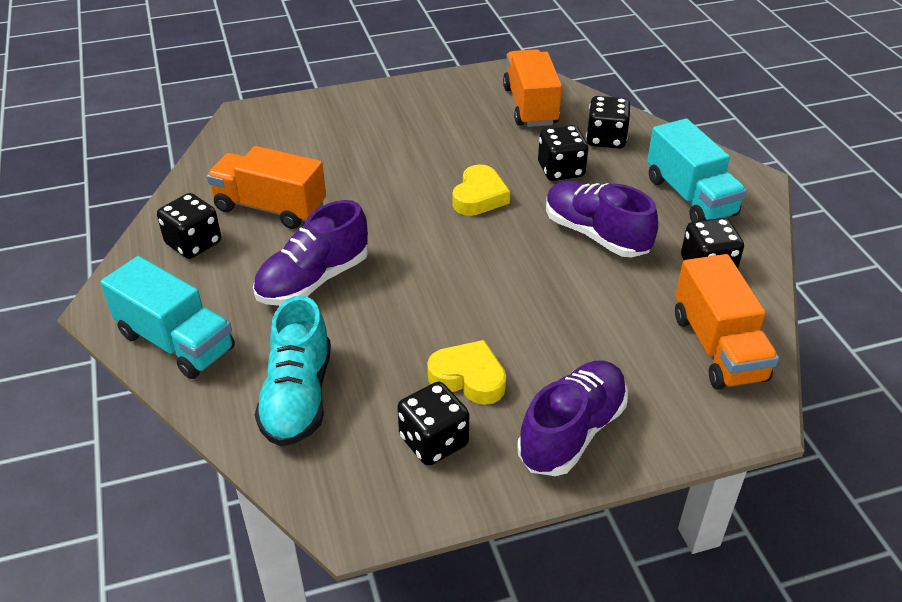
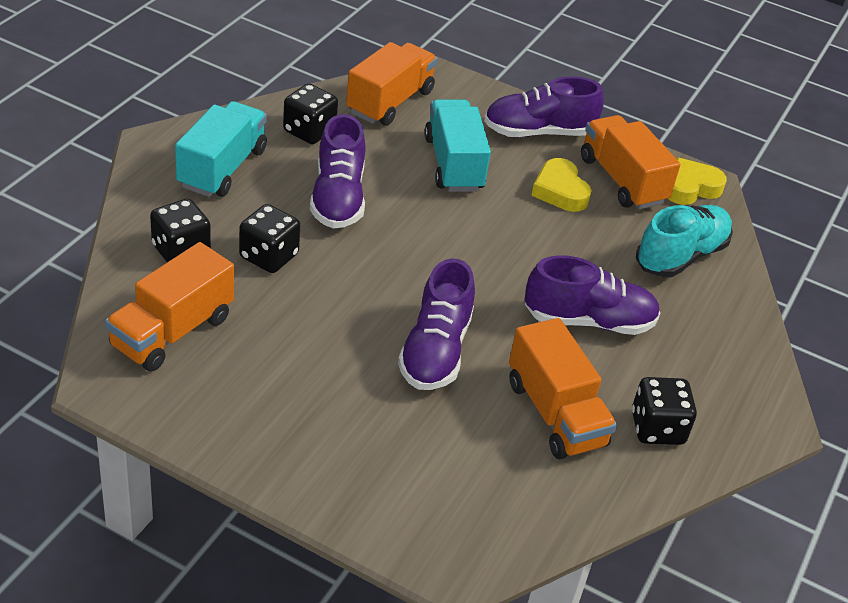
camera: 140 degrees left, 0 degrees up
turquoise truck [100,256,235,379] -> turquoise truck moved to [424,99,491,192]
black dice [397,382,469,466] -> orange truck [581,115,680,209]
yellow heart [453,164,510,216] -> yellow heart moved to [668,158,727,205]
none -> purple shoe [398,258,475,390]

